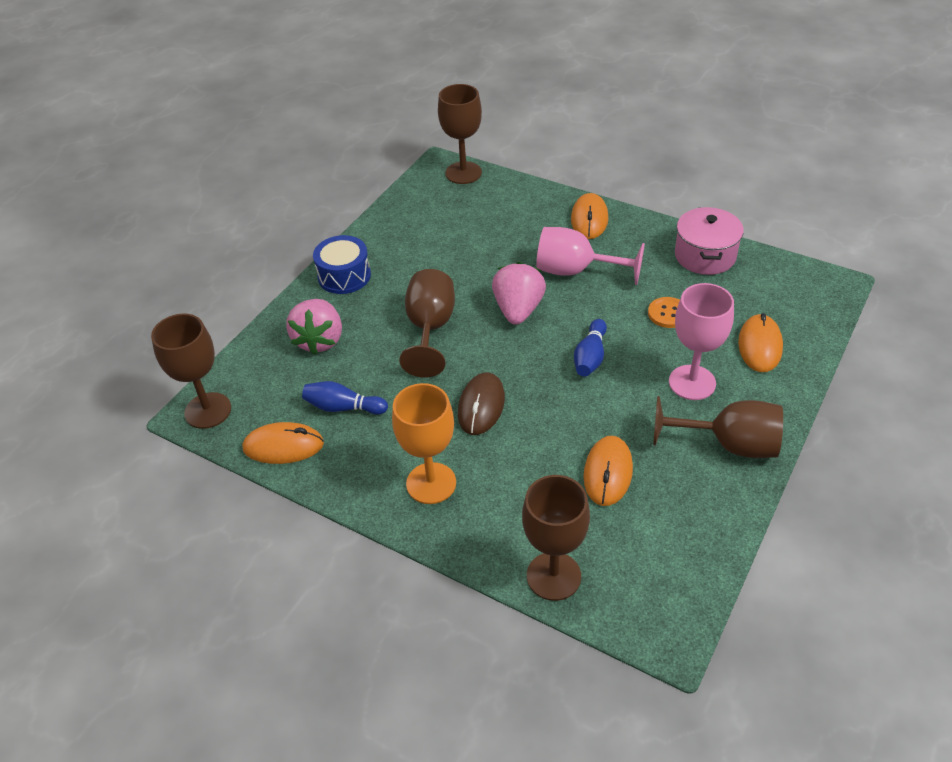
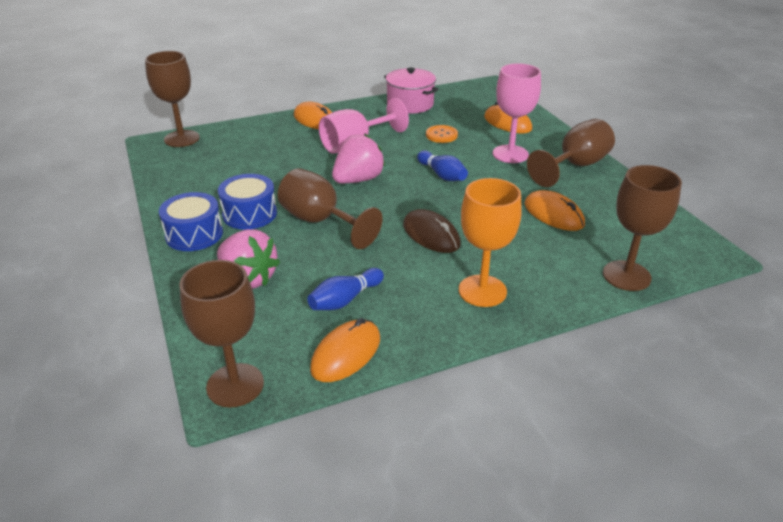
camera: 55 degrees left, 10 degrees down
pink strawberry [492,262,546,325] -> pink strawberry turned 90 degrees clockwise [332,134,385,183]
none -> blue drum [218,174,277,230]

